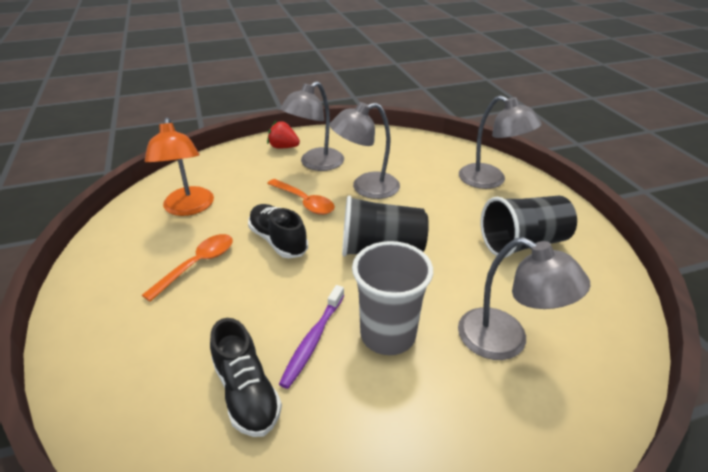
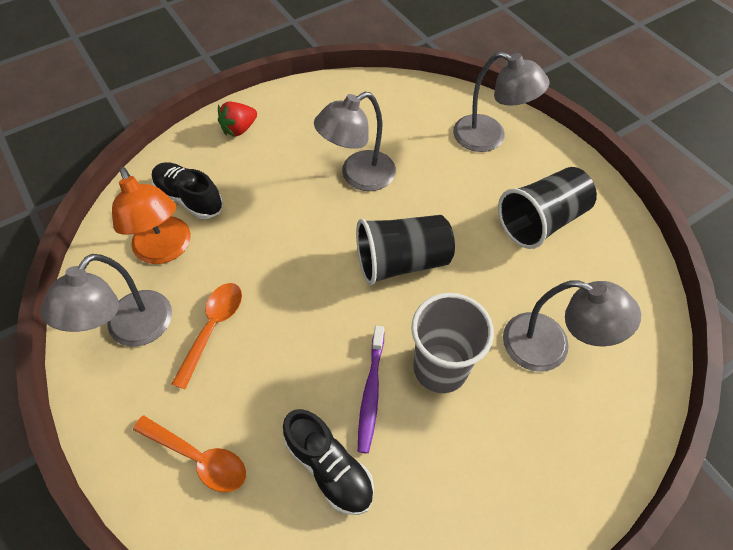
camera: 15 degrees left, 20 degrees up
black shoe [248,204,308,258] -> black shoe moved to [151,162,224,219]
red strawberry [267,120,300,148] -> red strawberry turned 45 degrees counterclockwise [218,102,257,137]
orange spoon [267,179,335,215] -> orange spoon moved to [133,415,246,492]
grey lamp [280,81,344,171] -> grey lamp moved to [41,254,172,347]

